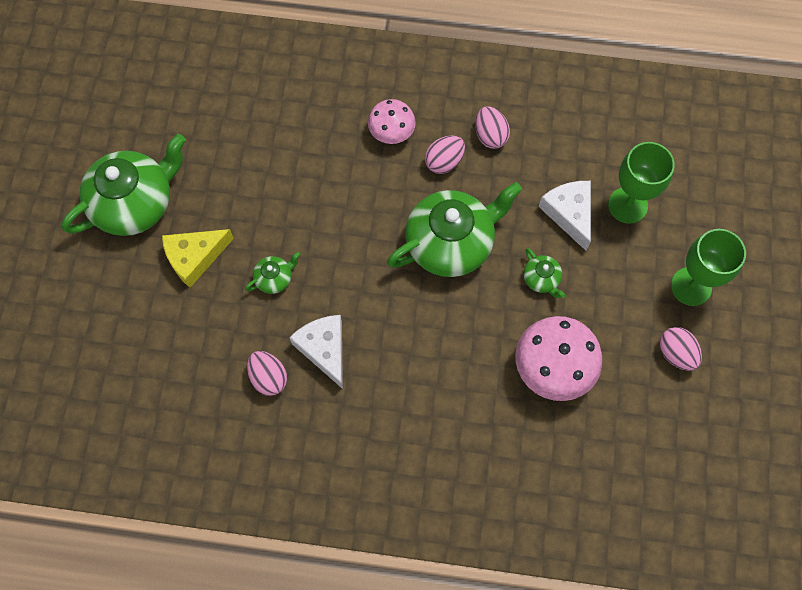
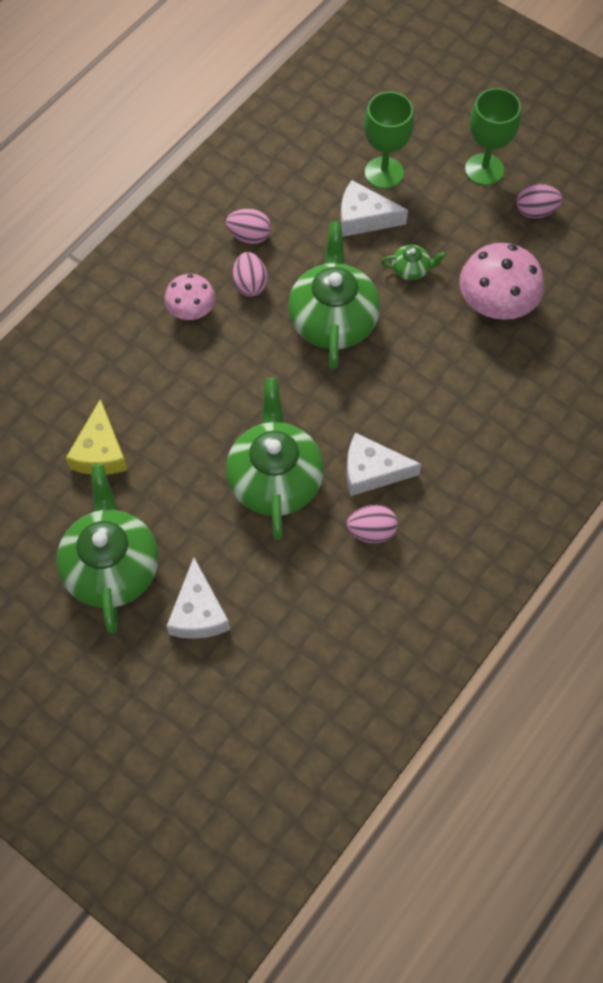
camera: 60 degrees left, 5 degrees down
yellow cheese [162,229,234,288] -> yellow cheese moved to [66,399,128,475]
green teapot [245,252,301,294] -> green teapot [226,378,324,540], size x2.31
none -> white cheese [166,557,230,639]

